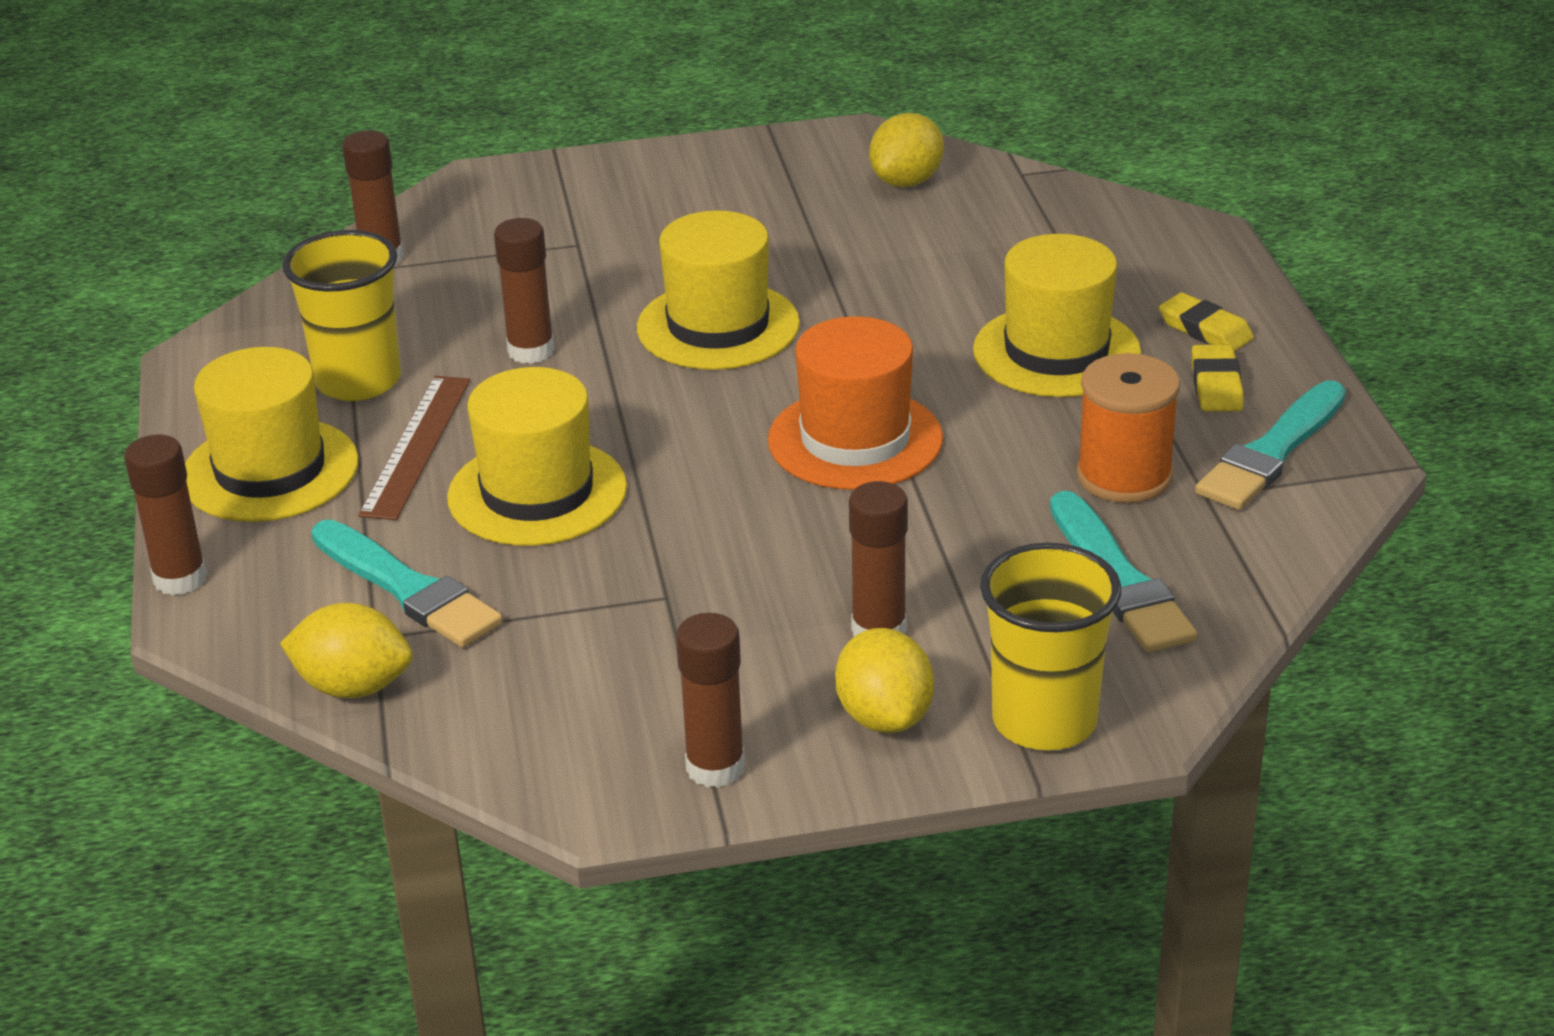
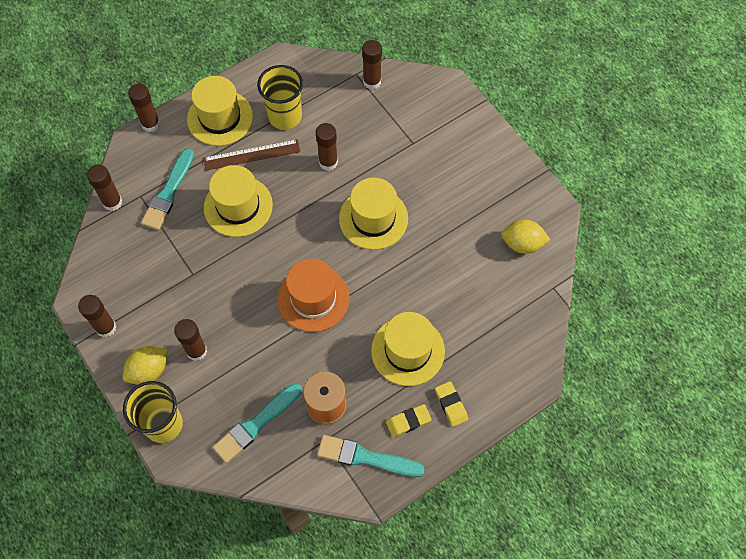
camera: 65 degrees right, 30 degrees up
yellow lemon [280,603,412,698] -> brown glue stick [87,164,123,211]
yellow eraser [1159,293,1254,352] -> yellow eraser turned 45 degrees counterclockwise [435,381,468,427]

